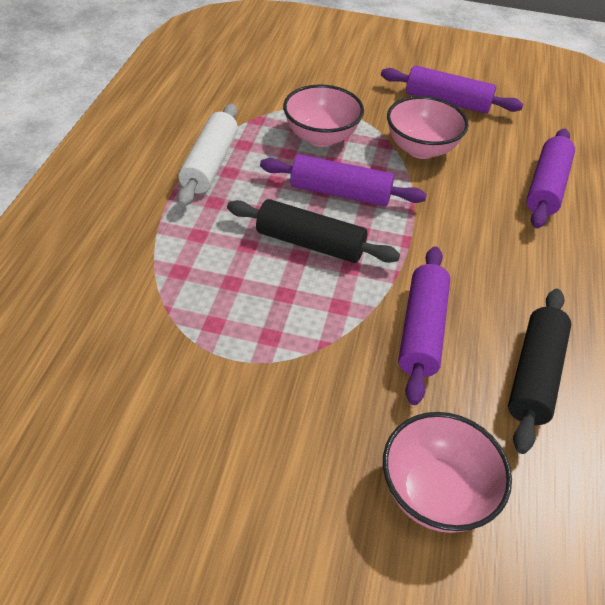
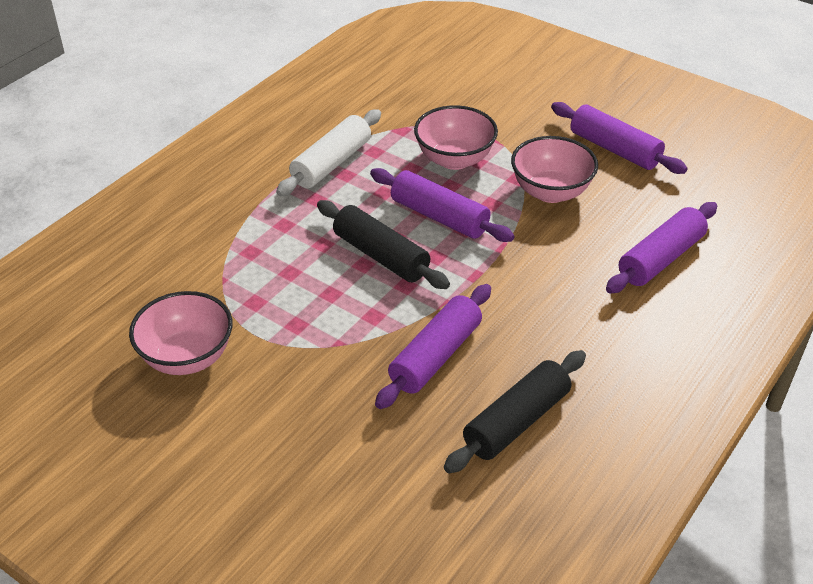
camera: 25 degrees right, 5 degrees down
pink bowl [383,412,512,533] -> pink bowl moved to [129,291,233,375]

